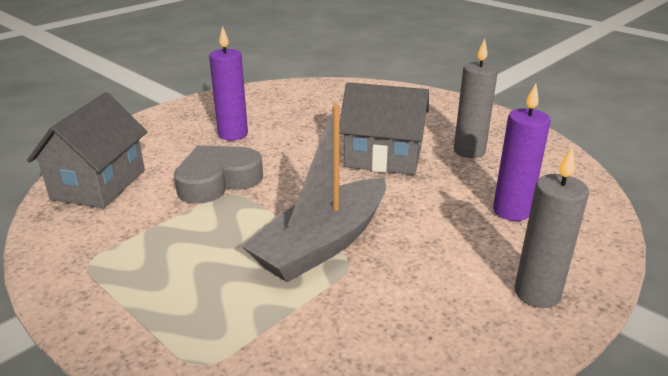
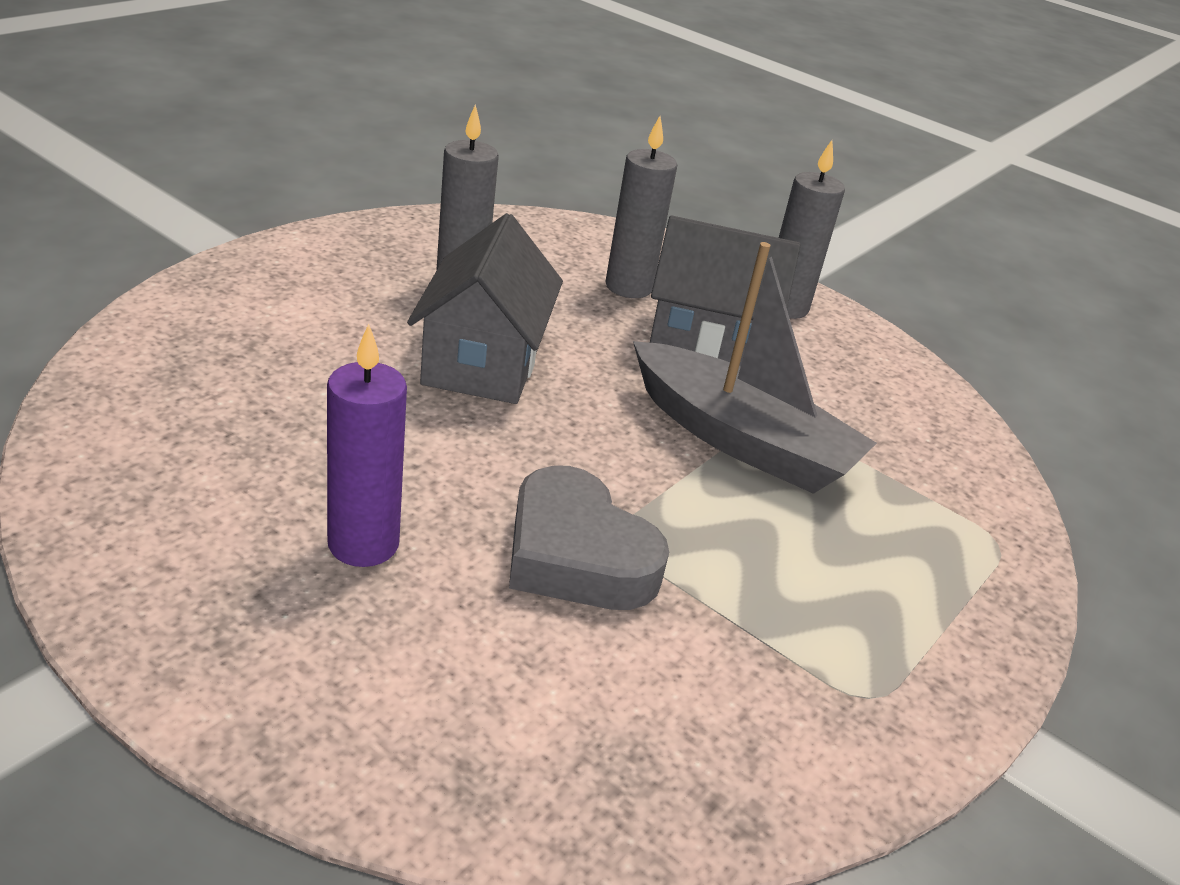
camera: 100 degrees left, 5 degrees up
grey house [27,92,147,208] -> grey house moved to [650,216,800,366]
purple candle [493,83,551,221] -> grey candle [605,116,677,298]

